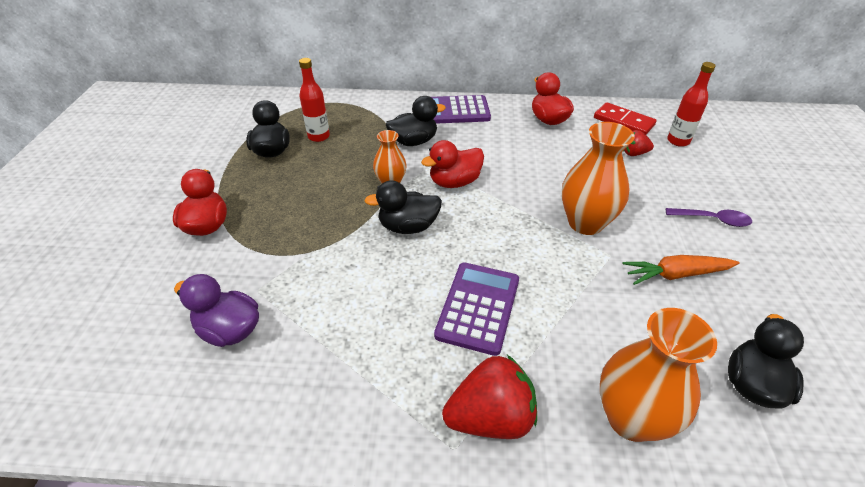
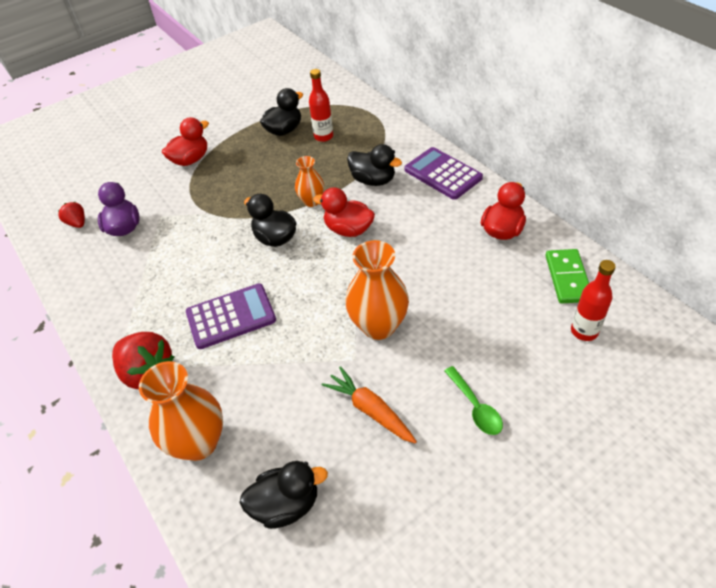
camera: 55 degrees right, 5 degrees up
red domino [594,102,656,135] -> green domino [545,249,589,304]
red strawberry [623,130,654,156] -> red strawberry moved to [58,202,85,228]
purple spoon [666,208,752,227] -> green spoon [444,366,503,435]

